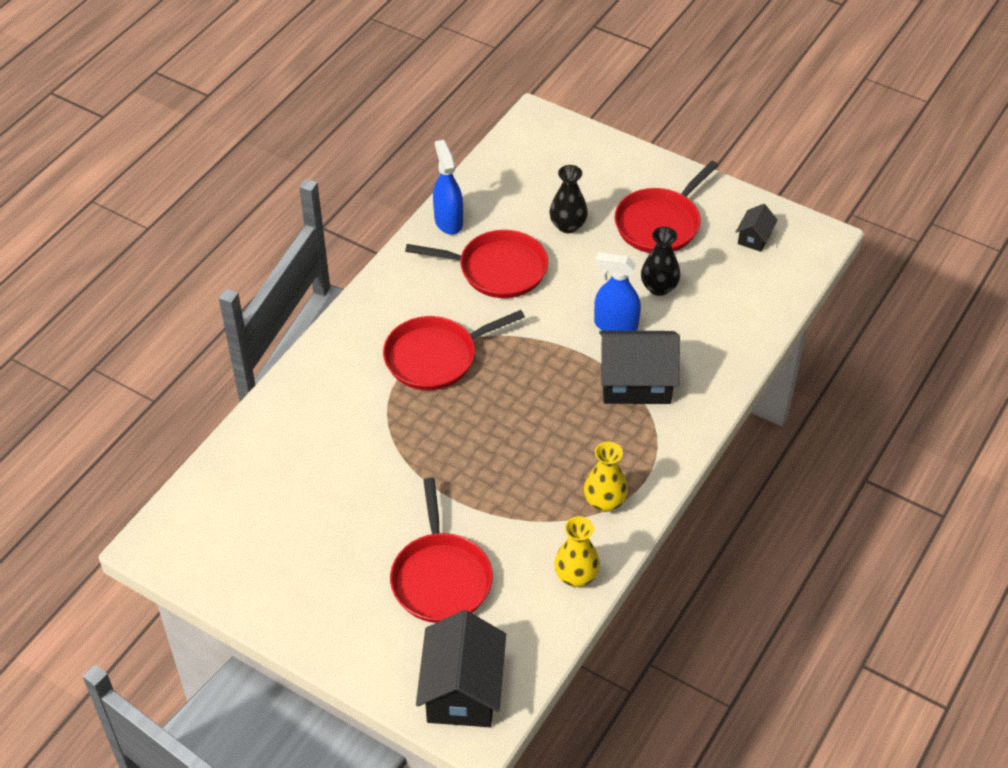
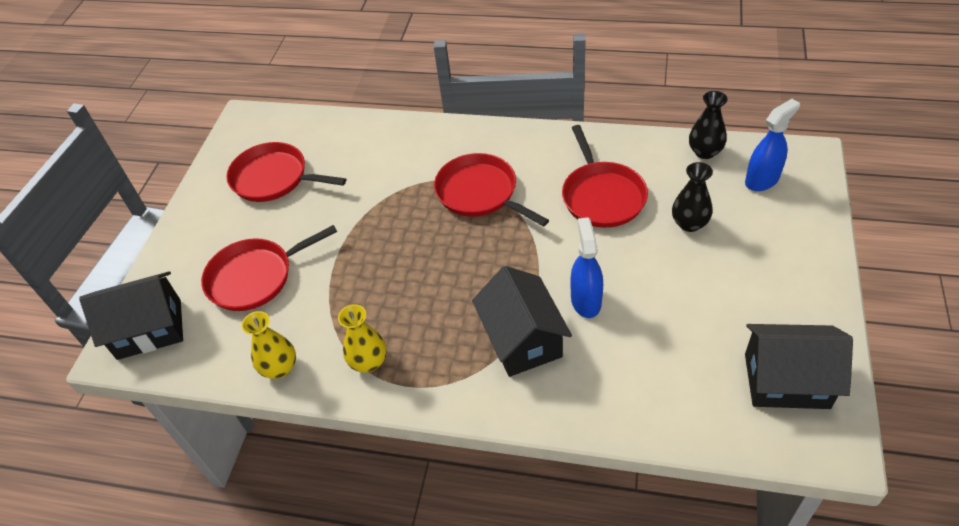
camera: 75 degrees right, 0 degrees up
blue spray bottle [433,140,463,235] -> blue spray bottle moved to [745,99,800,191]
red pan [614,161,719,253] -> red pan moved to [226,142,346,202]
black vase [641,227,681,296] -> black vase moved to [689,91,728,159]
black house [736,204,778,252] -> black house [745,324,853,409], size x2.04

